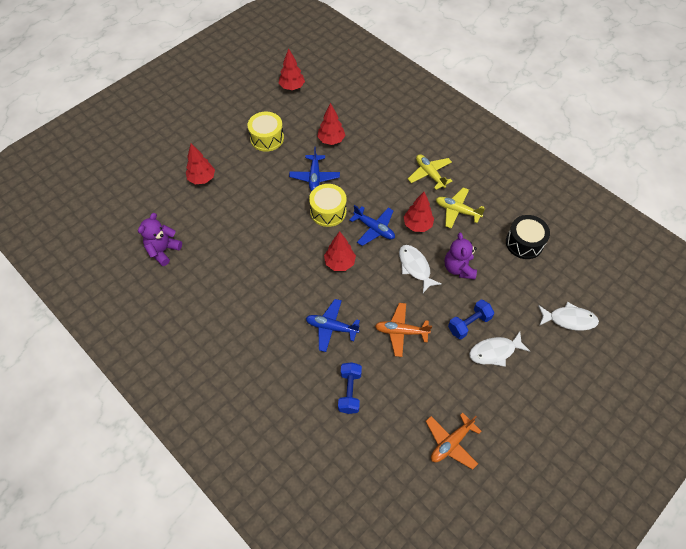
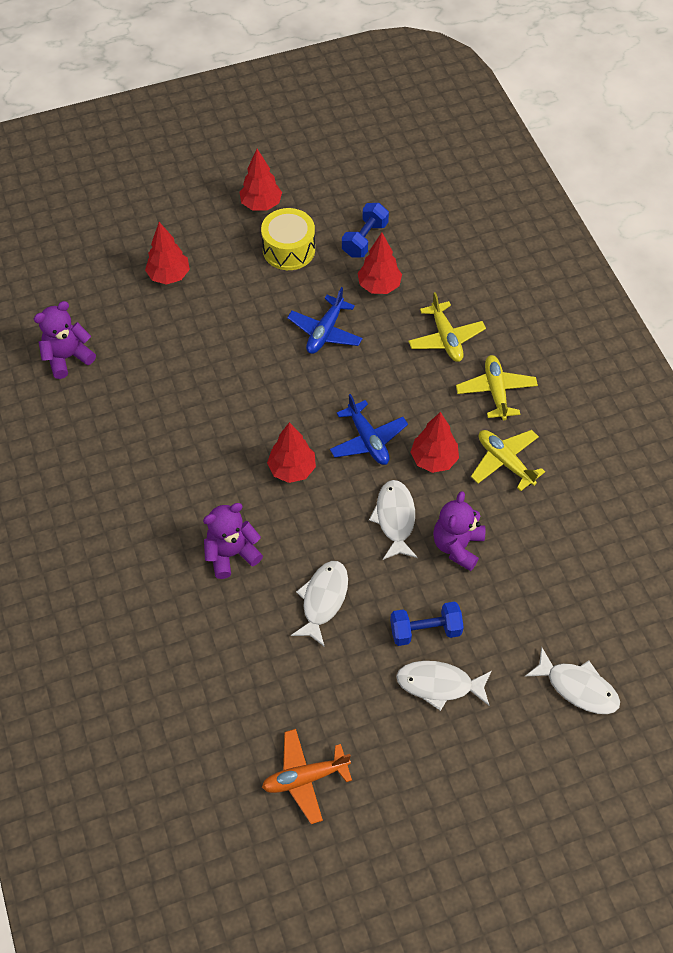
camera: 25 degrees right, 0 degrees up
red tree [279,48,305,90] -> red tree moved to [239,149,282,211]
blue plane [306,299,360,352] -> purple teddy bear [203,503,263,579]
yellow drum [309,184,347,227] -> none
blue dumbbell [338,362,362,414] -> blue dumbbell moved to [342,203,389,257]
orange plane [375,303,432,357] -> white fish [291,561,348,647]
black drum [506,215,550,259] -> none
none -> yellow plane [408,292,486,362]

